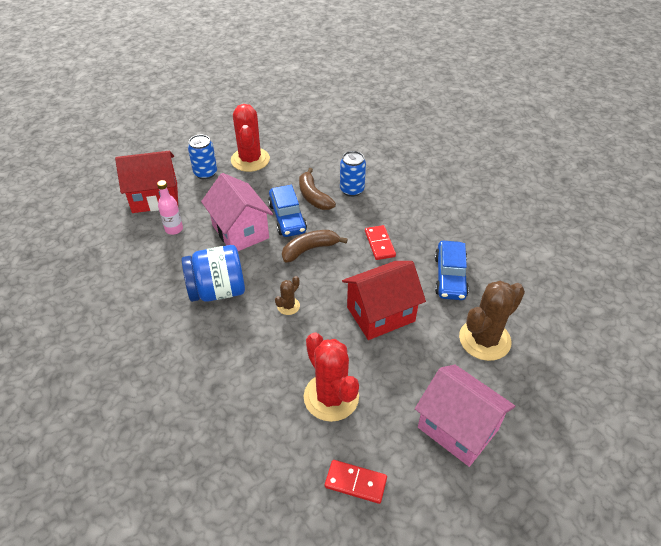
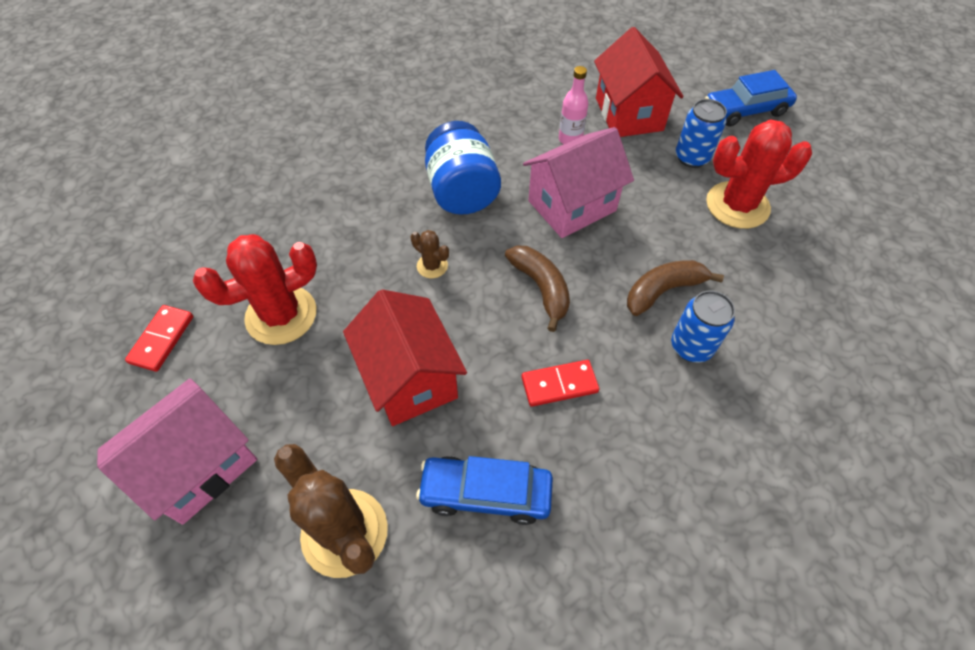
camera: 90 degrees right, 10 degrees up
blue car [268,185,307,237] -> blue car moved to [705,70,797,126]

